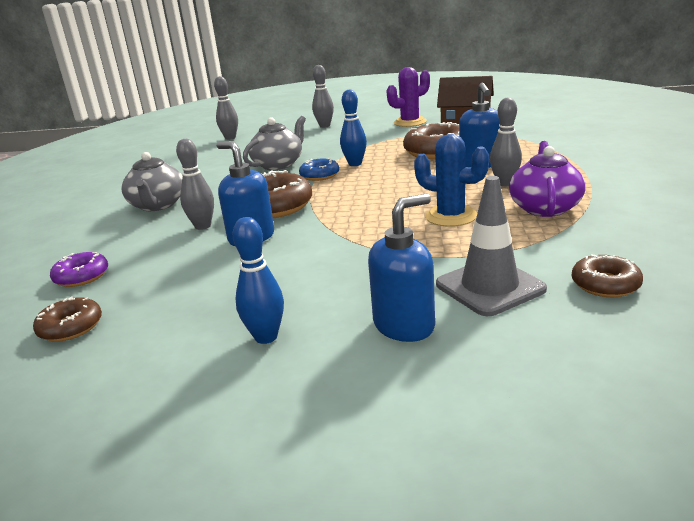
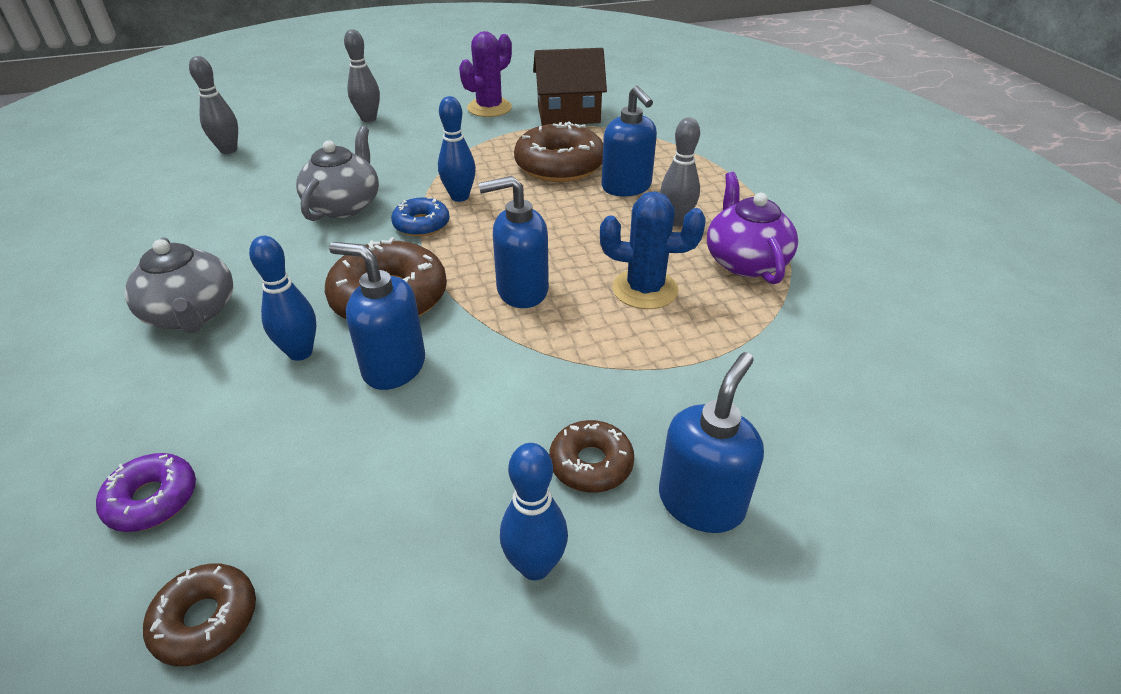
camera: 25 degrees left, 15 degrees up
grey bowling pin [176,139,214,230] -> blue bowling pin [249,236,316,361]
grey traffic cone [436,176,547,316] -> none
brown donut [572,254,643,297] -> brown donut moved to [549,420,634,493]
none -> blue soap dispenser [478,176,549,308]

